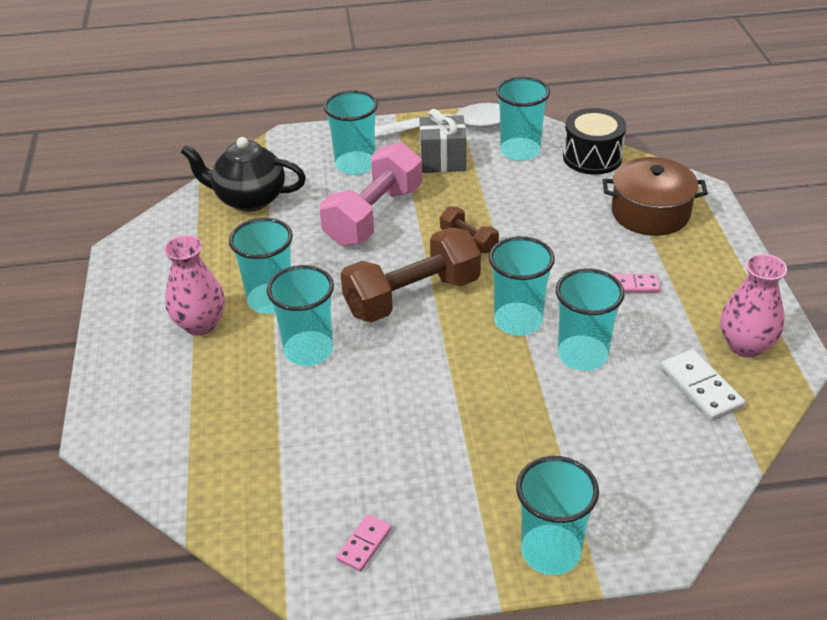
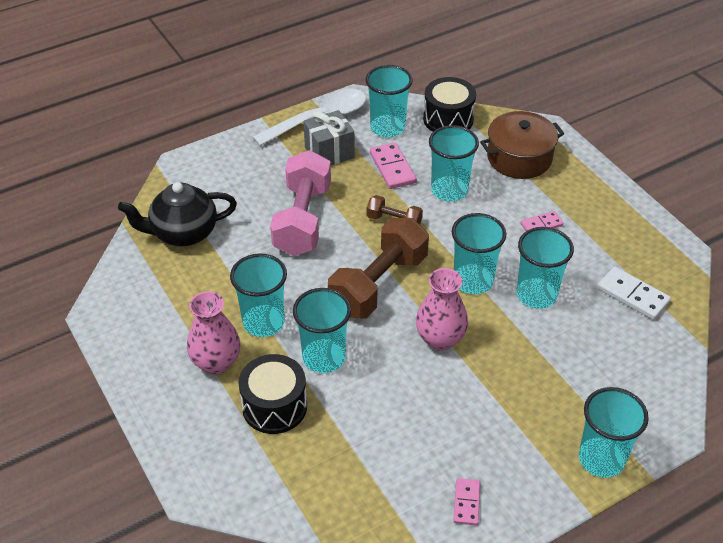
camera: 25 degrees left, 5 degrees up
turquoise cup [324,90,378,175] -> turquoise cup moved to [429,125,479,202]
pink vase [720,254,787,358] -> pink vase moved to [416,268,468,351]
none -> black drum [238,354,307,434]
none -> pink domino [370,142,417,189]

